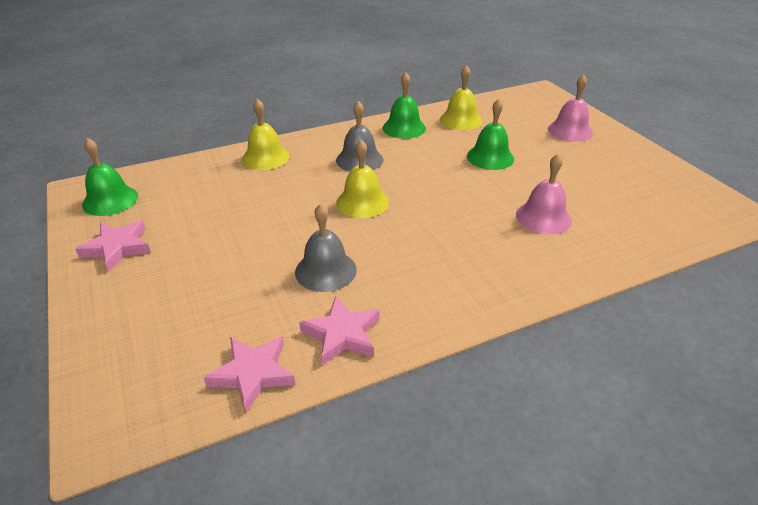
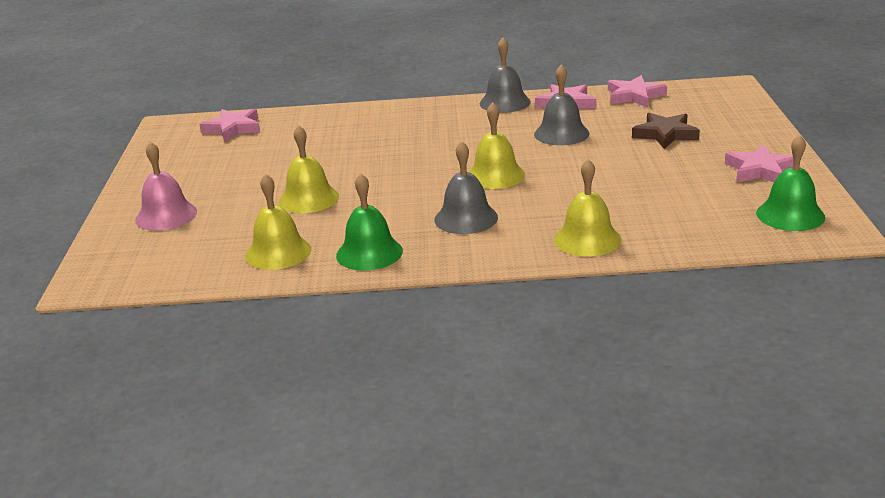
camera: 155 degrees left, 10 degrees down
green bell [467,99,514,170] -> yellow bell [279,125,339,213]
pink bell [516,154,572,234] -> none
none -> pink star [200,109,260,142]
none -> grey bell [480,38,531,113]
none -> brown star [632,113,700,149]

